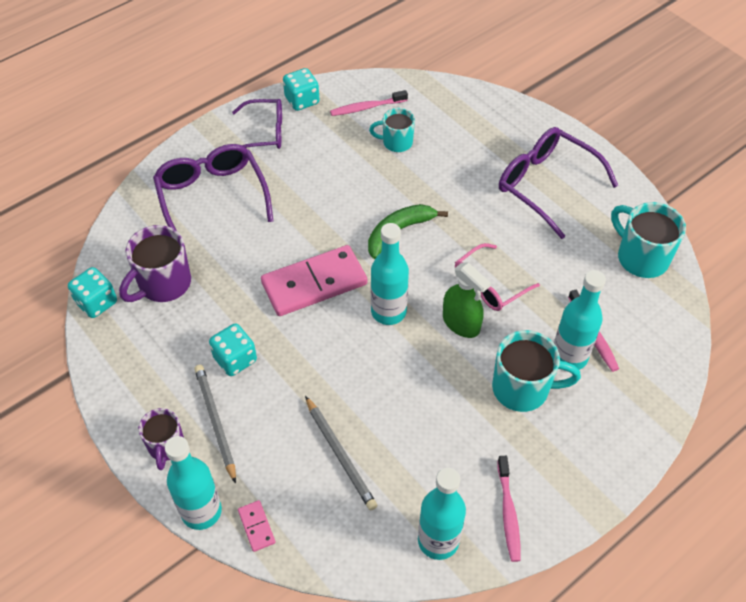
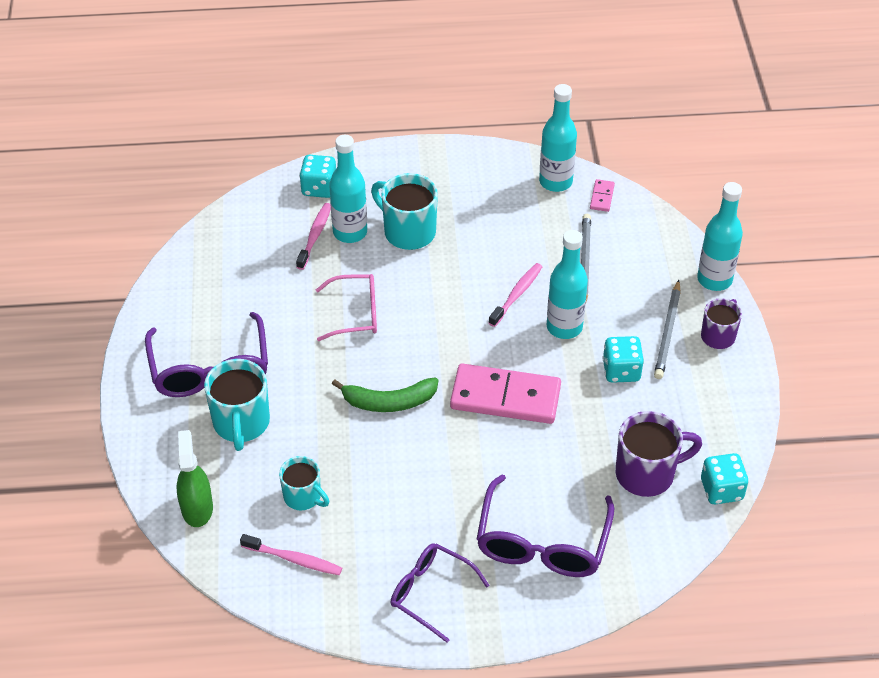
camera: 145 degrees left, 5 degrees down
pink domino [238,500,275,552] -> pink domino moved to [590,179,615,212]
turquoise dice [283,68,319,111] -> turquoise dice moved to [299,155,336,198]
turquoise bottle [371,223,409,325] -> turquoise bottle moved to [547,230,588,339]
green spray bottle [443,262,491,338] -> green spray bottle moved to [177,430,213,527]
pink toothbrush [497,456,521,562] -> pink toothbrush moved to [489,263,542,327]
turquoise mug [611,202,686,278] -> turquoise mug moved to [204,359,270,451]

